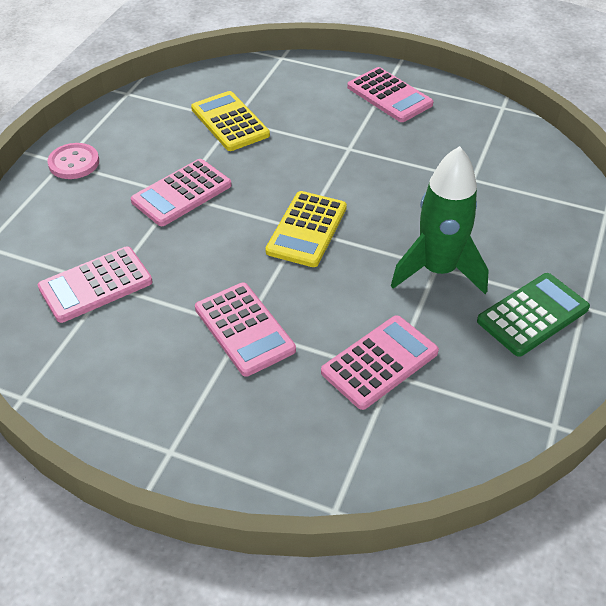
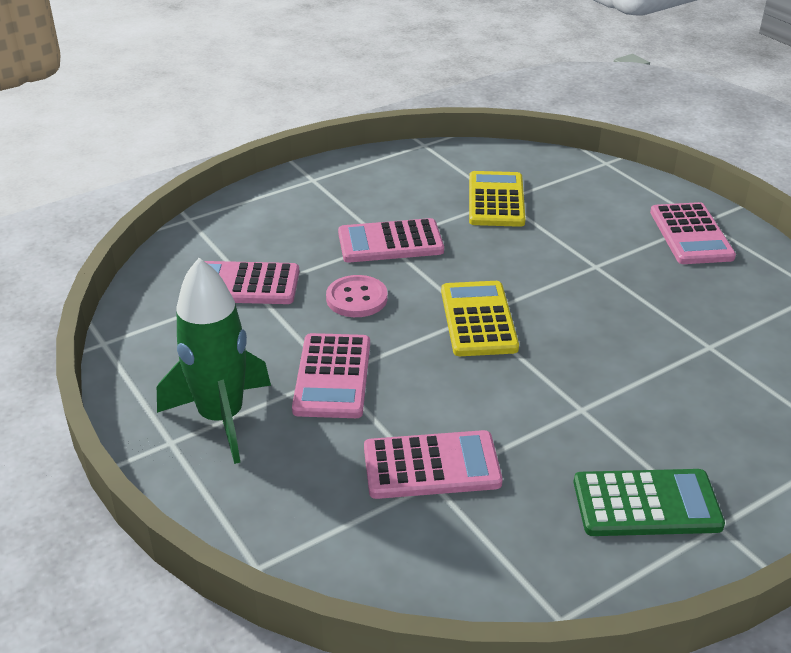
camera: 35 degrees right, 10 degrees down
pink button [47,143,99,179] -> pink button moved to [326,275,387,317]
yellow calculator [265,191,347,267] -> yellow calculator turned 120 degrees clockwise [441,281,519,356]
green rocket [391,146,489,294] -> green rocket moved to [157,258,271,464]

